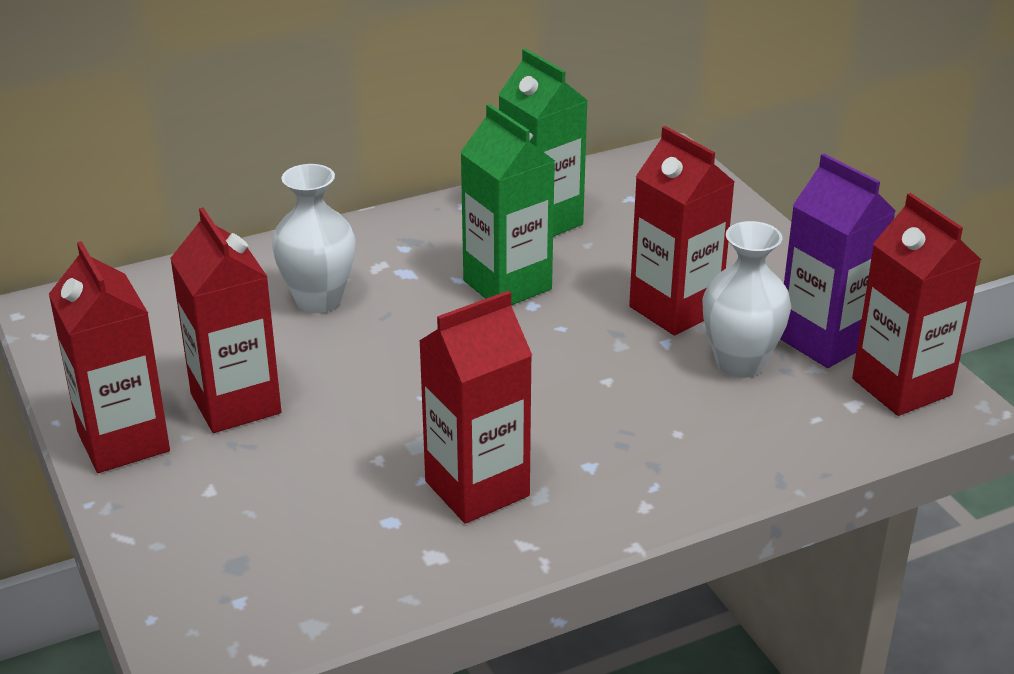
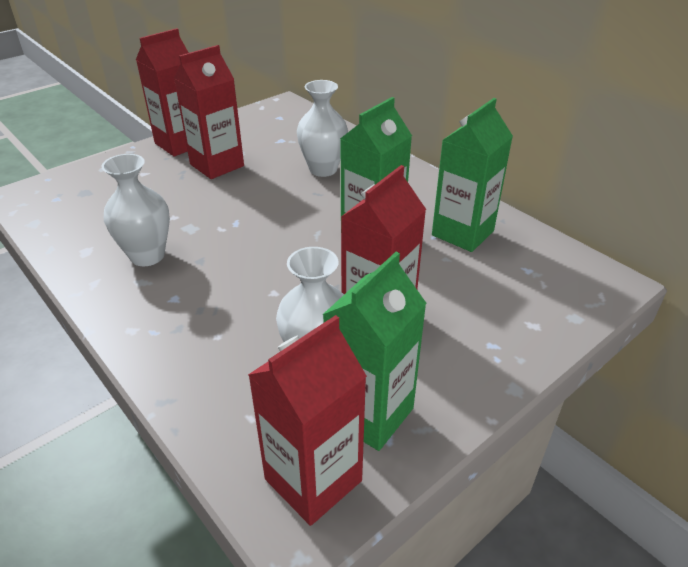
camera: 75 degrees right, 5 degrees up
red carton [419,291,532,524] -> white vase [102,154,170,266]
purple carton [780,154,896,368] -> green carton [322,252,427,451]

